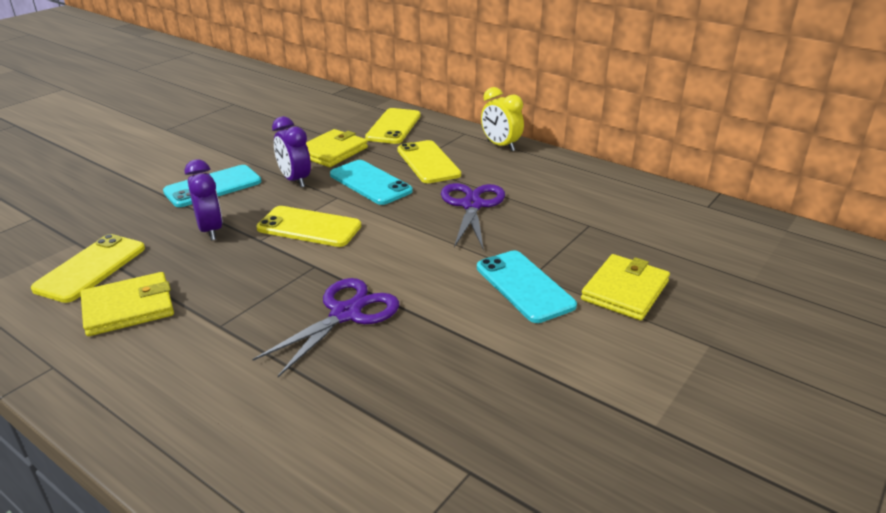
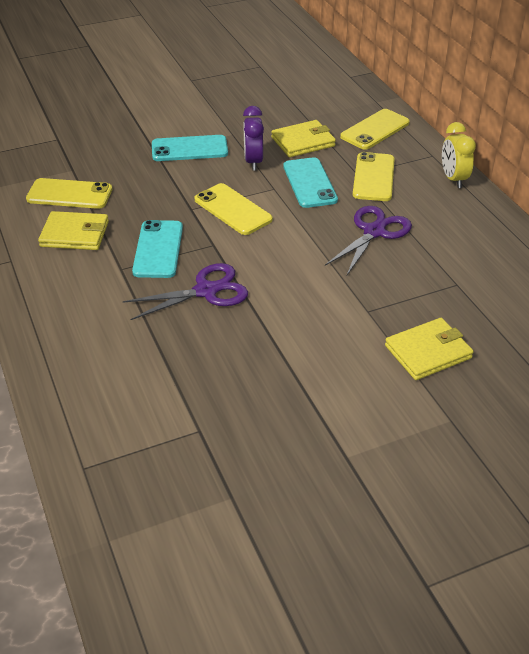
camera: 30 degrees right, 10 degrees up
yellow phone [31,234,145,303] -> yellow phone turned 45 degrees clockwise [26,178,112,209]
purple clock [185,159,223,240] -> none
turquoise phone [477,250,577,323] -> turquoise phone moved to [132,220,183,278]

